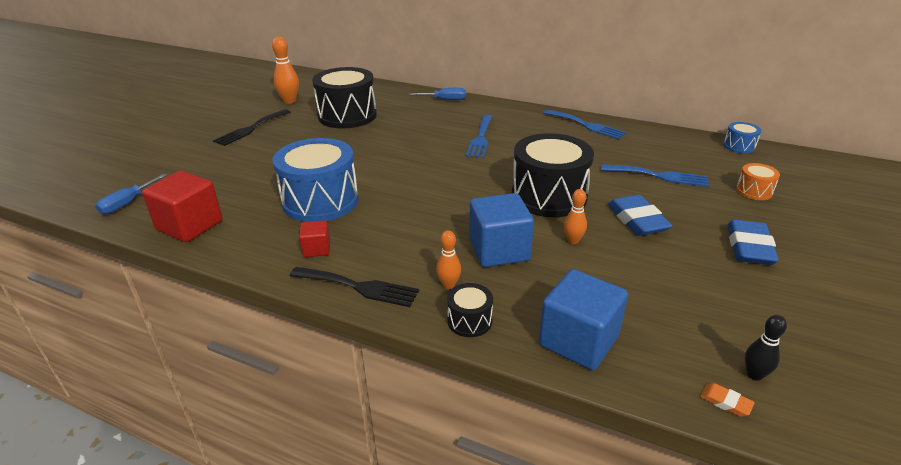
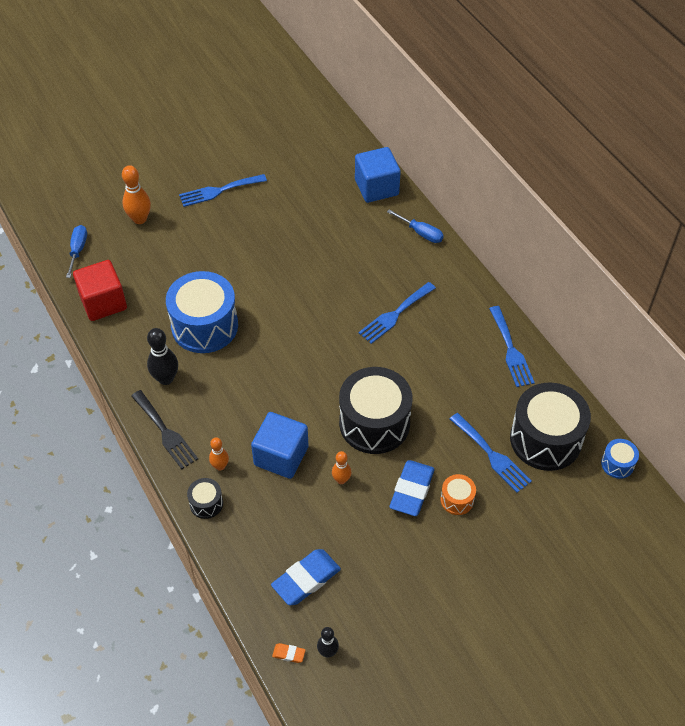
camera: 35 degrees right, 20 degrees up
blue screwdriver [95,174,167,214] -> blue screwdriver turned 120 degrees clockwise [66,225,87,278]
black fork [213,109,290,146] -> blue fork [179,174,267,207]
orange bowling pin [272,37,299,104] -> orange bowling pin moved to [122,165,151,224]
red cube [299,220,330,257] -> black bowling pin [147,328,178,385]
black drum [312,67,377,128] -> black drum moved to [510,382,591,471]
blue cube [539,269,628,370] -> blue cube moved to [355,147,401,203]
orange eraser [700,383,755,417] -> orange eraser turned 60 degrees counterclockwise [272,643,306,663]
blue eraser [728,219,779,265] -> blue eraser moved to [271,549,341,605]
orange drum [736,163,780,200] -> orange drum moved to [441,474,476,515]

